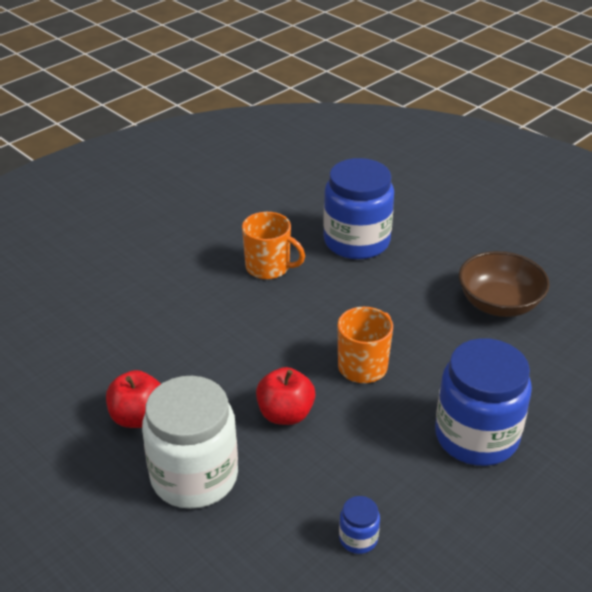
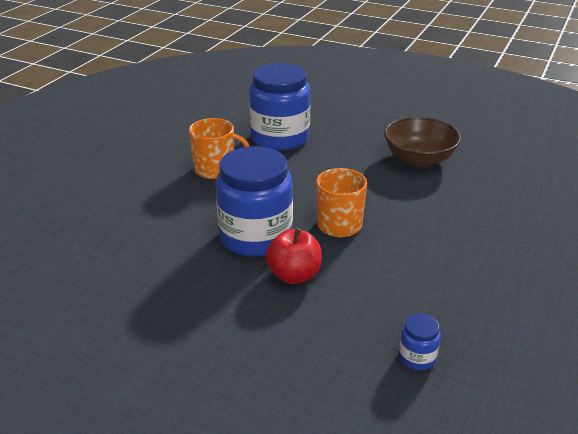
camera: 20 degrees left, 5 degrees down
red apple [106,370,161,428] -> none
white jar [142,376,238,509] -> none
blue jar [435,338,532,466] -> blue jar moved to [216,146,293,257]

